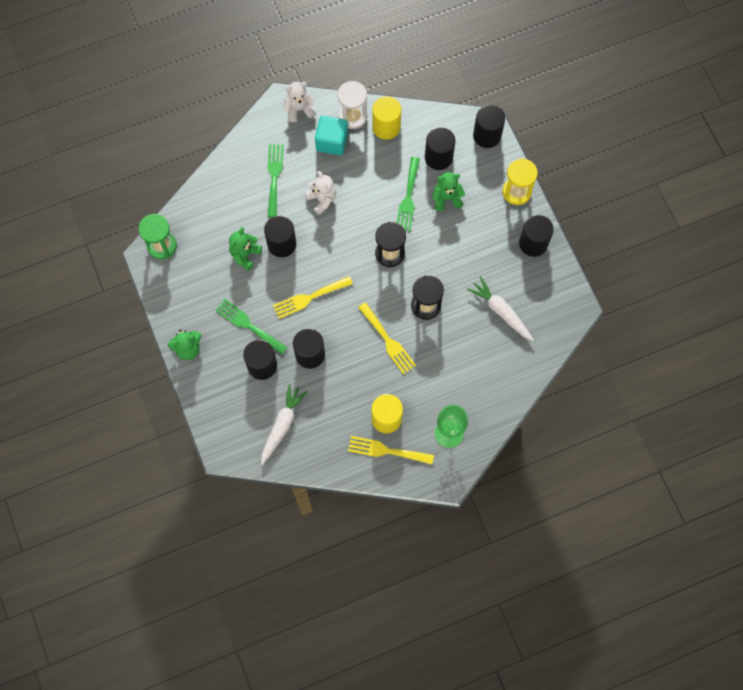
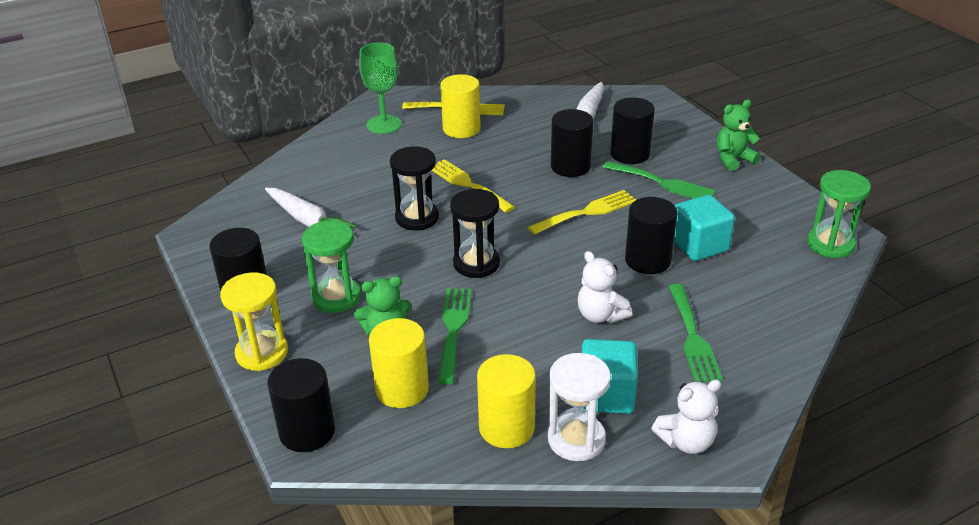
camera: 175 degrees right, 35 degrees down
green teddy bear [229,227,262,271] -> turquoise cube [674,195,735,261]
black cylinder [425,127,456,170] -> yellow cylinder [369,318,429,408]
none -> green hourglass [302,220,361,313]

